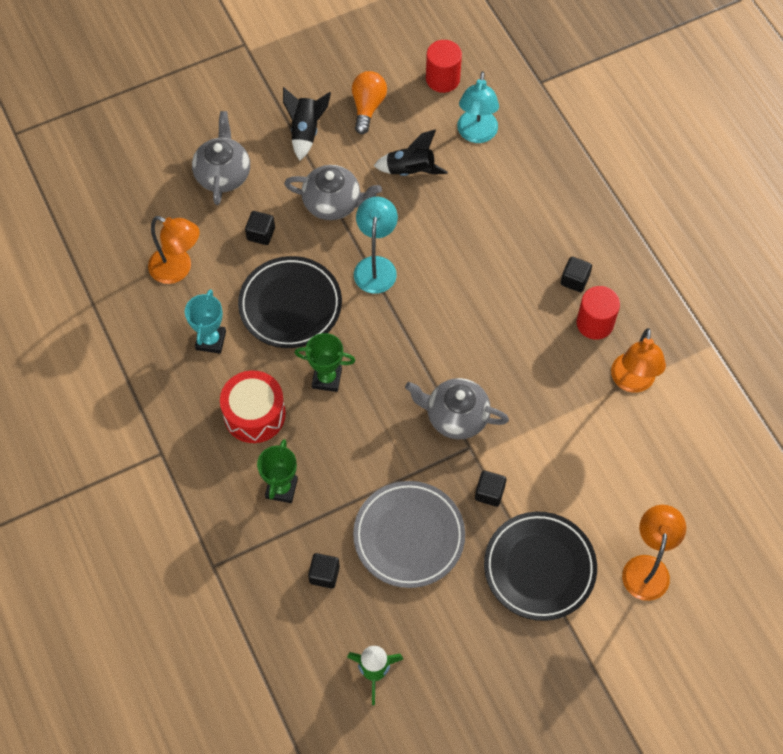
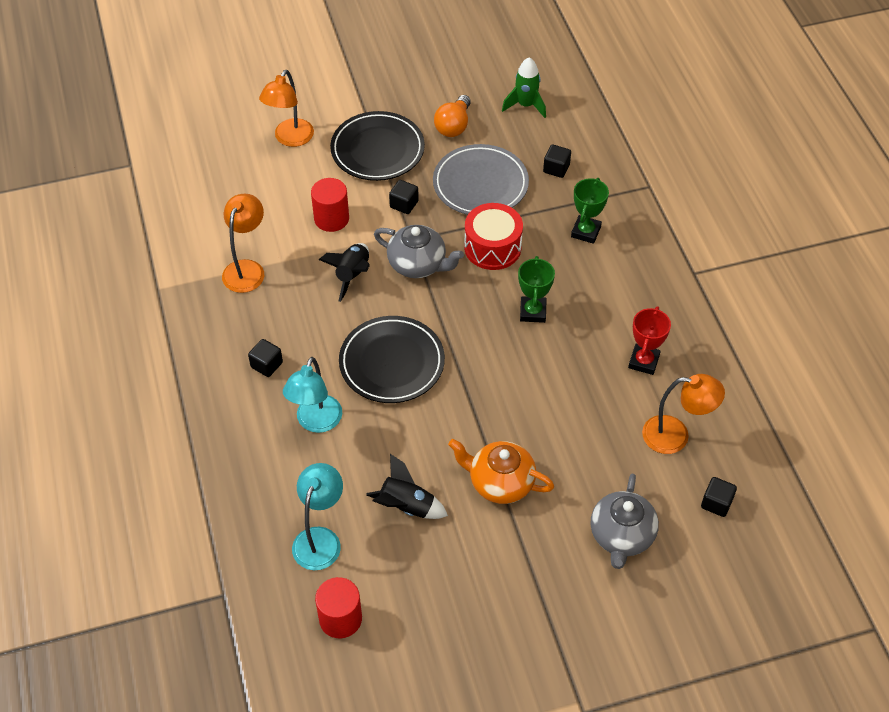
camera: 170 degrees left, 10 degrees down
orange lamp [148,216,200,284] -> orange lamp turned 150 degrees clockwise [642,374,725,454]
turquoise trophy [185,289,226,354] -> red trophy [628,306,671,375]
red drum [220,370,286,443] -> red drum moved to [464,203,523,270]
black plate [238,256,342,348] -> black plate moved to [339,316,445,403]
black cube [245,211,275,245] -> black cube moved to [701,477,737,517]
black rocket [283,87,331,160] -> black rocket moved to [319,243,370,302]
grey teapot [284,165,382,220] -> orange teapot [448,439,554,504]
green trophy [295,333,355,392] -> green trophy turned 75 degrees clockwise [518,256,555,323]
orange light bulb [352,71,387,134] -> orange light bulb moved to [434,95,471,137]
turquoise lamp [354,197,398,294] -> turquoise lamp moved to [283,357,342,433]
red cylinder [576,286,620,340] -> red cylinder moved to [311,178,349,232]

